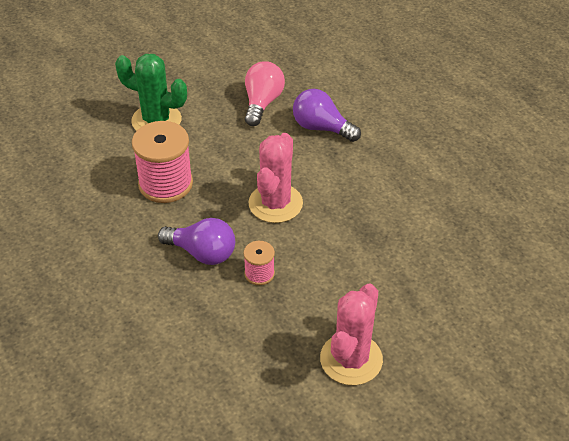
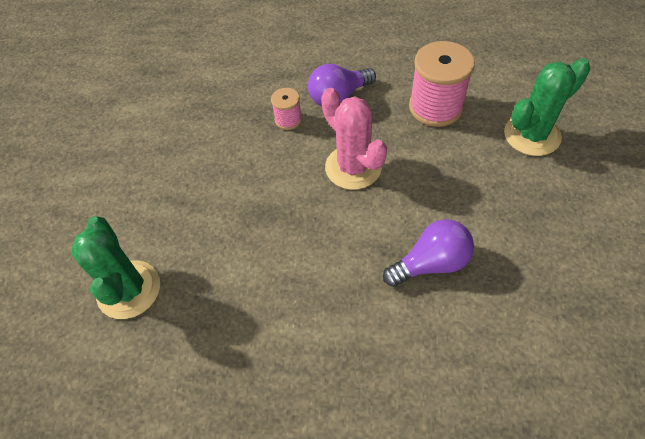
camera: 130 degrees right, 10 degrees up
pink light bulb [245,61,285,126] -> none
pink cactus [320,283,383,385] -> none
none -> green cactus [71,216,160,319]

